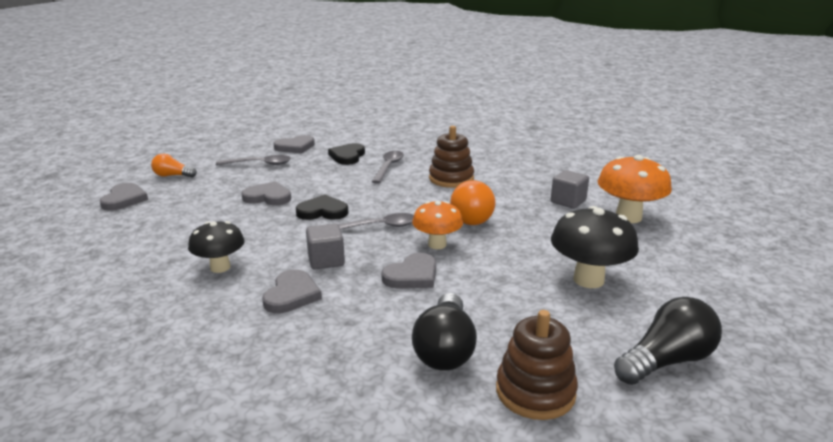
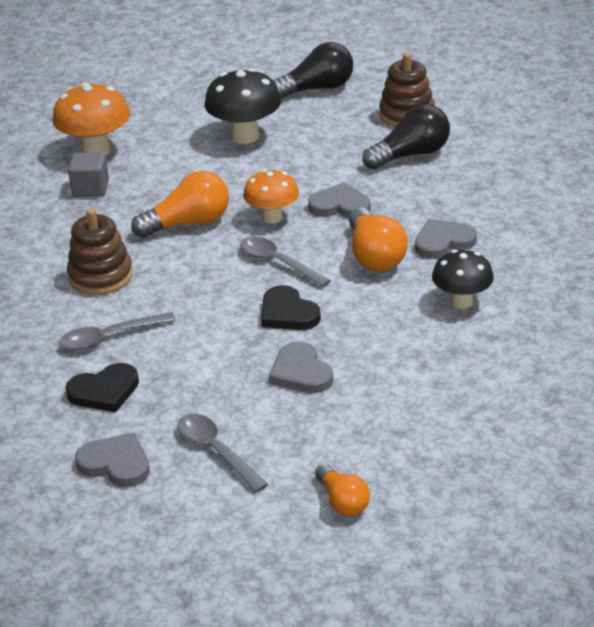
camera: 125 degrees left, 10 degrees up
grey heart [100,183,148,211] -> none
grey cube [306,224,345,269] -> orange light bulb [349,208,408,271]
black light bulb [614,297,722,385] -> black light bulb turned 135 degrees clockwise [273,42,353,99]

